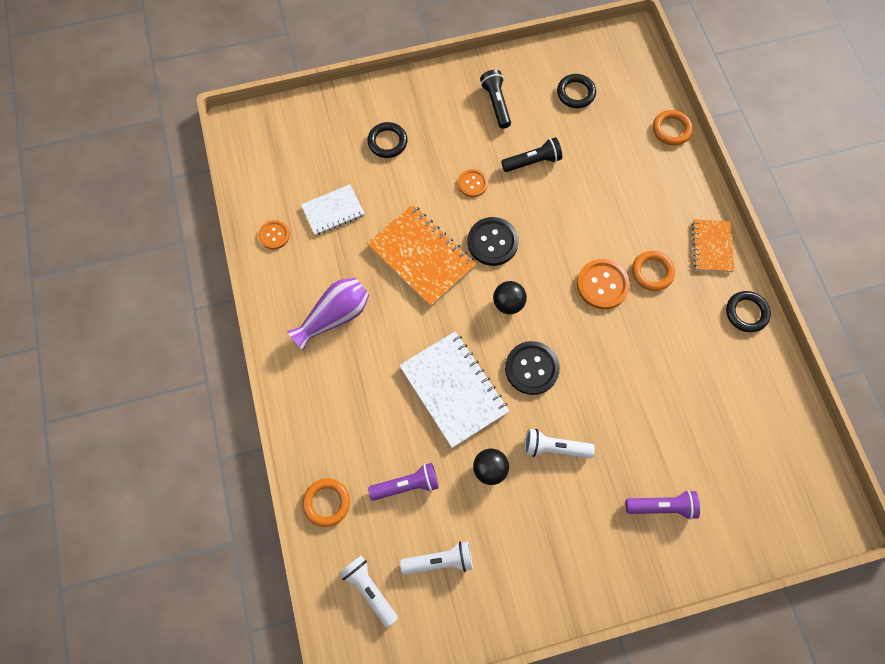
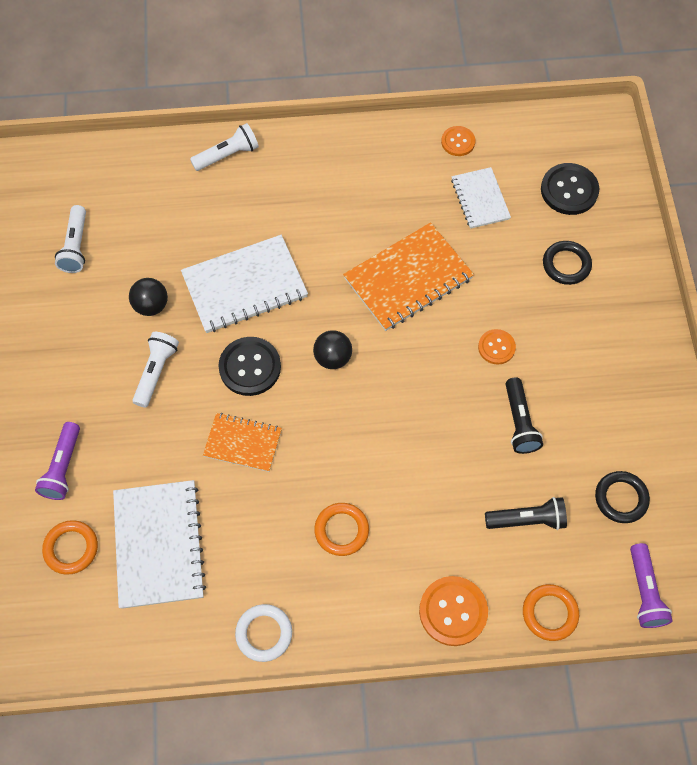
camera: 100 degrees right, 5 degrees down
purple vase [287,278,369,350] -> none
orange ring [302,478,350,527] -> orange ring moved to [42,520,98,575]
white flashlight [339,555,398,627] -> white flashlight moved to [190,123,259,171]
purple flashlight [368,463,439,501] -> purple flashlight moved to [630,543,673,628]
black button [468,217,519,266] -> black button moved to [541,163,600,215]
black flashlight [480,70,511,129] -> black flashlight moved to [485,497,567,530]
orange button [577,259,630,309] -> orange button moved to [419,576,488,646]
orange notebook [692,219,734,272] -> orange notebook moved to [203,413,282,472]
black ring [726,291,771,332] -> white ring [235,604,292,662]
none -> white notebook [113,480,206,609]

